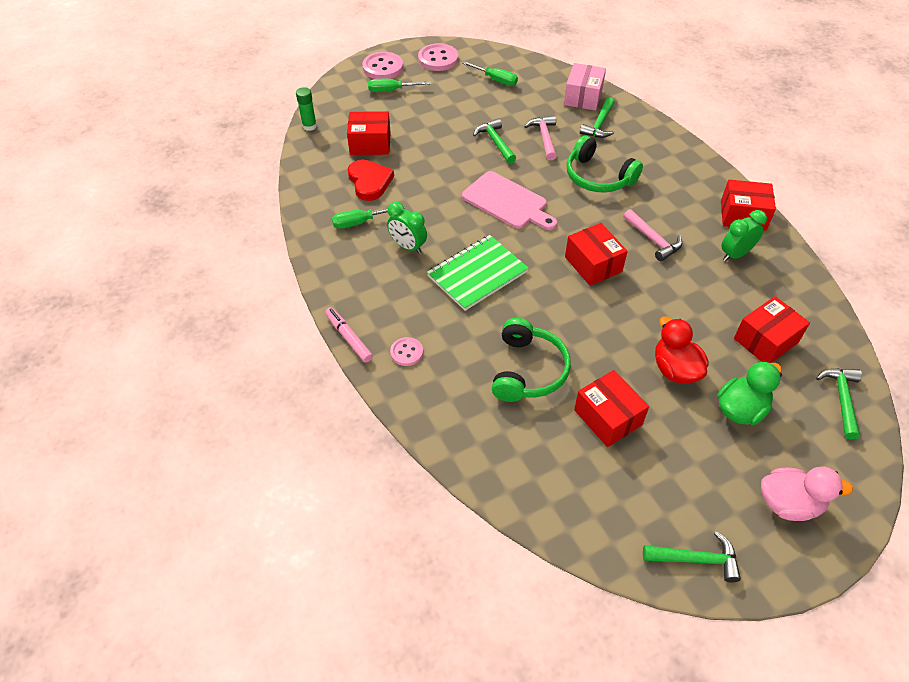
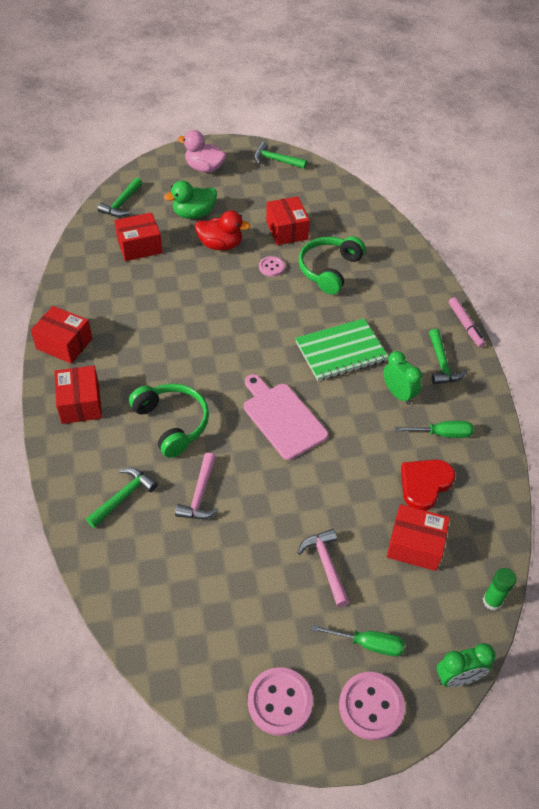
camera: 165 degrees left, 0 degrees up
red heart [348,160,394,201] -> red heart turned 45 degrees clockwise [401,460,455,511]
pink button [390,337,423,366] -> pink button moved to [259,256,285,277]
green screwdriver [462,61,518,86] -> none
green hammer [473,118,516,164] -> green hammer moved to [429,329,467,385]
pink box [564,63,606,111] -> none
red box [565,223,628,286] -> red box moved to [54,365,102,424]
pink hammer [623,209,682,261] -> pink hammer moved to [298,529,349,607]
red duck [655,316,708,384] -> red duck turned 75 degrees counterclockwise [195,211,251,251]
green clock [721,210,767,261] -> green clock moved to [437,643,496,687]

